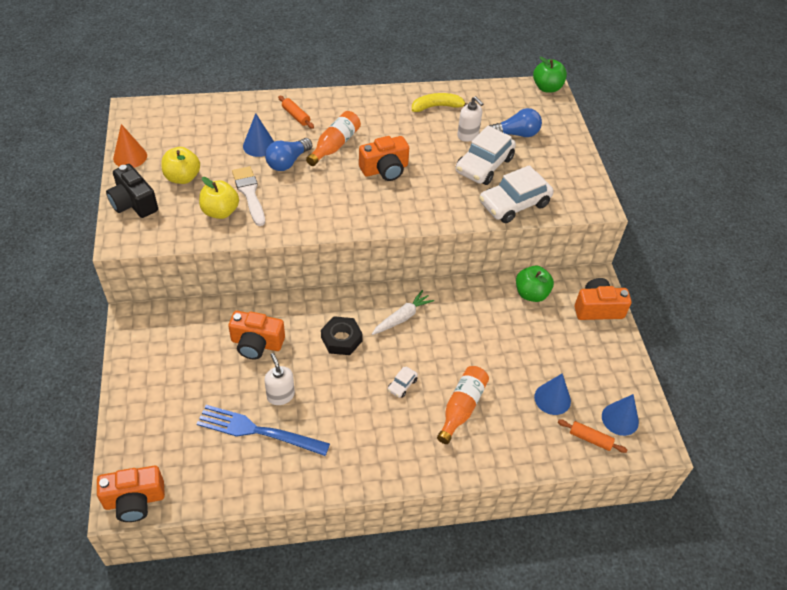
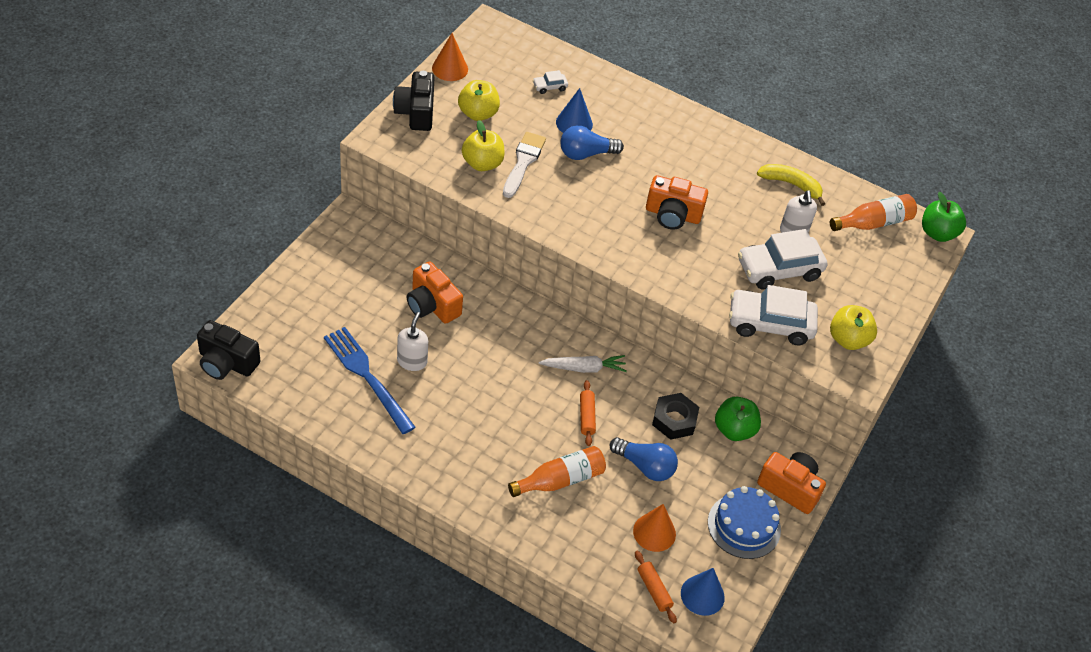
camera: 35 degrees right, 0 degrees up
orange camera [97,466,165,522] -> black camera [197,320,260,380]
orange rolling pin [278,96,314,129] -> orange rolling pin moved to [580,380,596,446]
orange bottle [306,111,361,166] -> orange bottle moved to [830,194,917,231]
black nut [321,316,363,355] -> black nut moved to [652,393,699,440]
white car [388,367,418,398] -> white car moved to [533,70,568,94]
blue light bulb [489,108,542,137] -> blue light bulb moved to [610,437,678,481]
blue cone [534,373,571,415] -> orange cone [633,504,676,552]
none -> blue cake [708,486,781,559]
none -> yellow apple [830,305,877,350]

